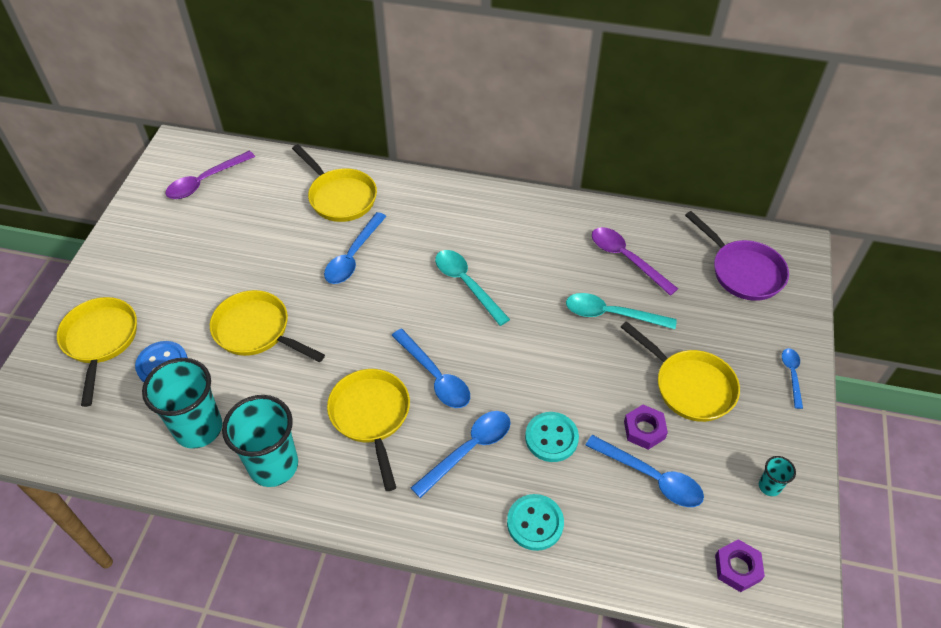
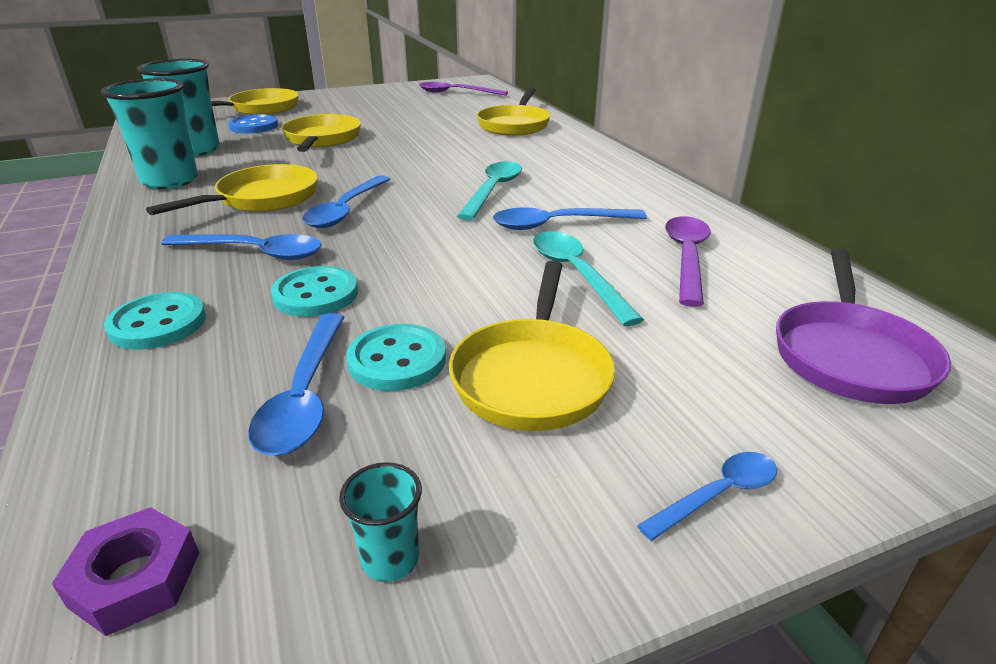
camera: 55 degrees right, 20 degrees down
blue spoon [324,212,386,284] -> blue spoon moved to [493,207,647,230]
purple nut [624,405,668,450] -> turquoise button [346,324,446,391]

